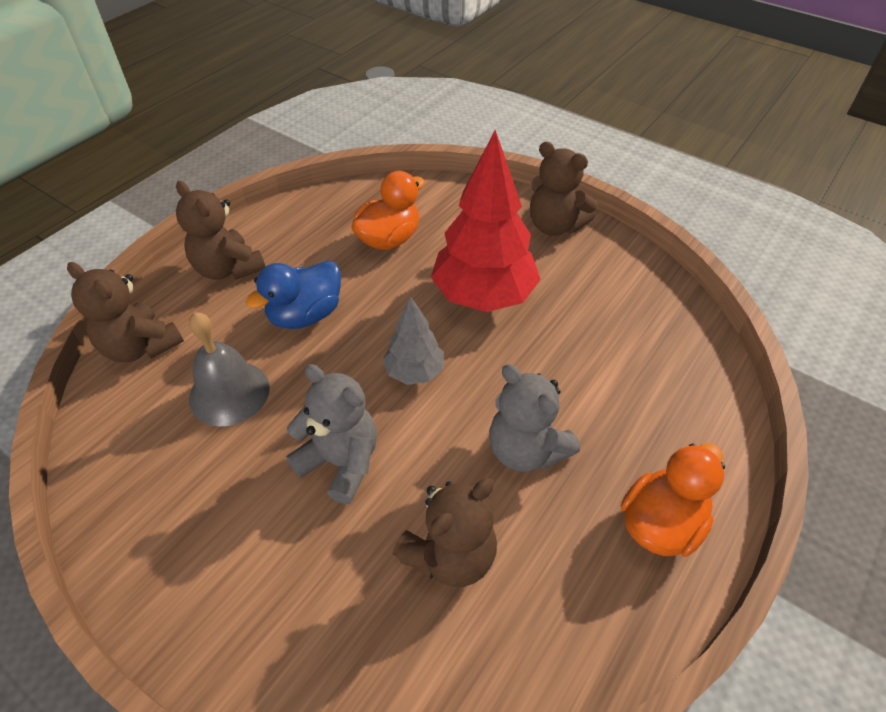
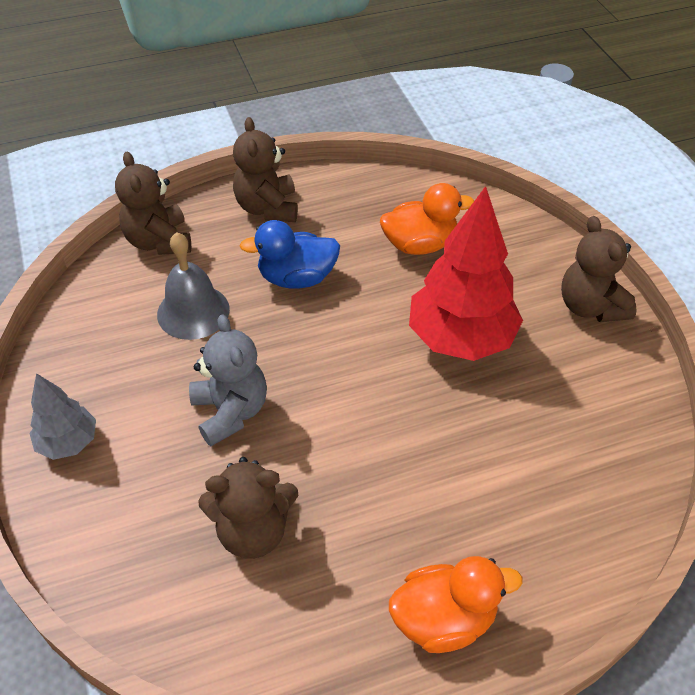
camera: 35 degrees right, 0 degrees up
grey tree [382,296,444,385] -> grey tree moved to [30,373,96,460]
grey teddy bear [489,364,580,472] -> none

